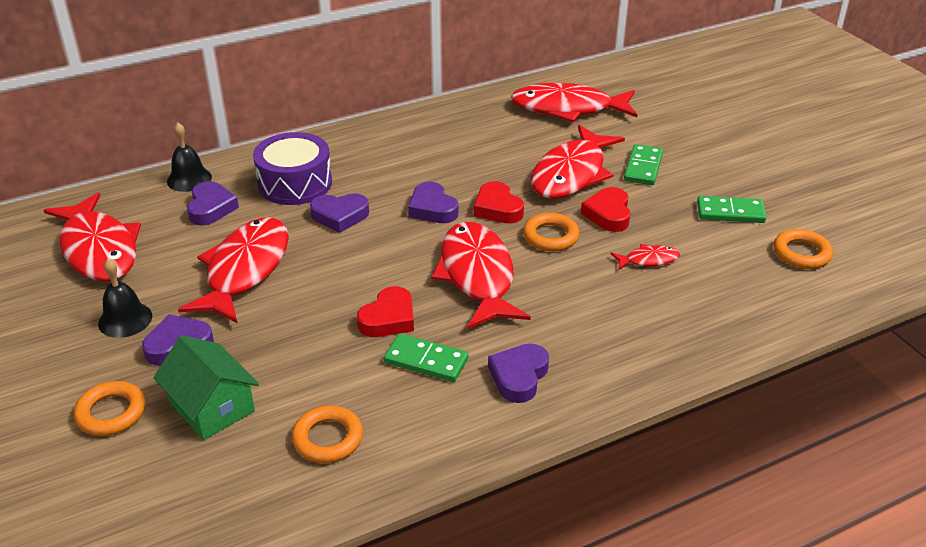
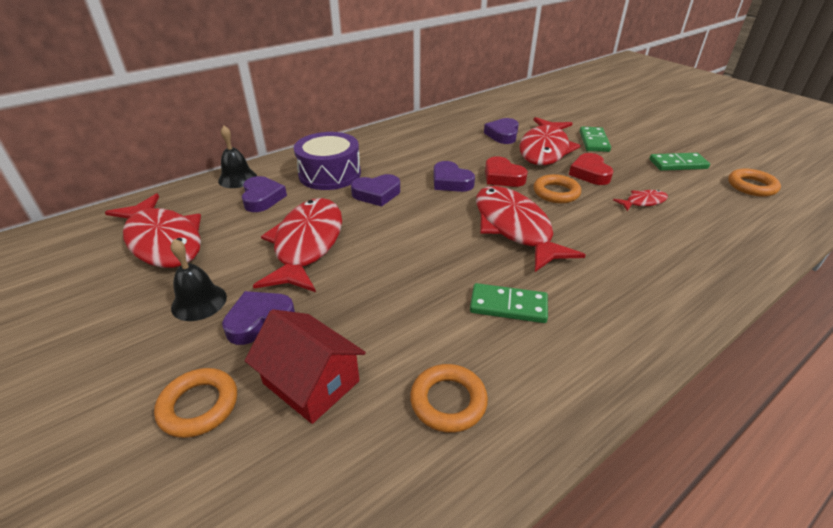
camera: 10 degrees left, 0 degrees up
green house [153,335,259,440] -> red house [245,309,366,424]
red heart [357,286,414,337] -> none
purple heart [488,344,549,403] -> purple heart moved to [484,118,519,144]
red fish [511,83,637,122] -> none

